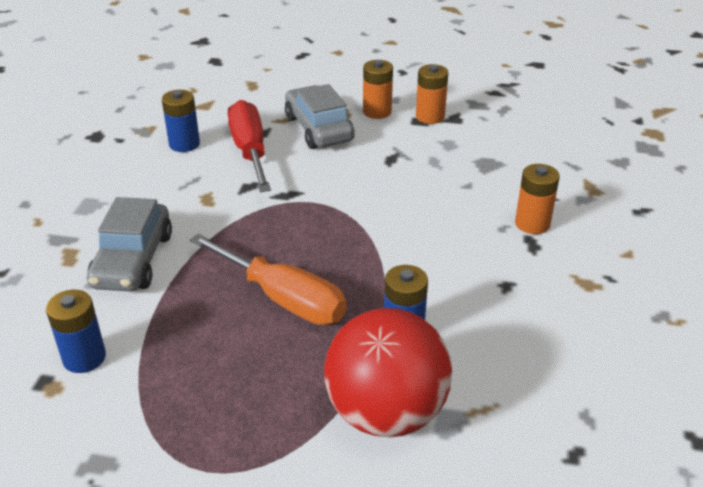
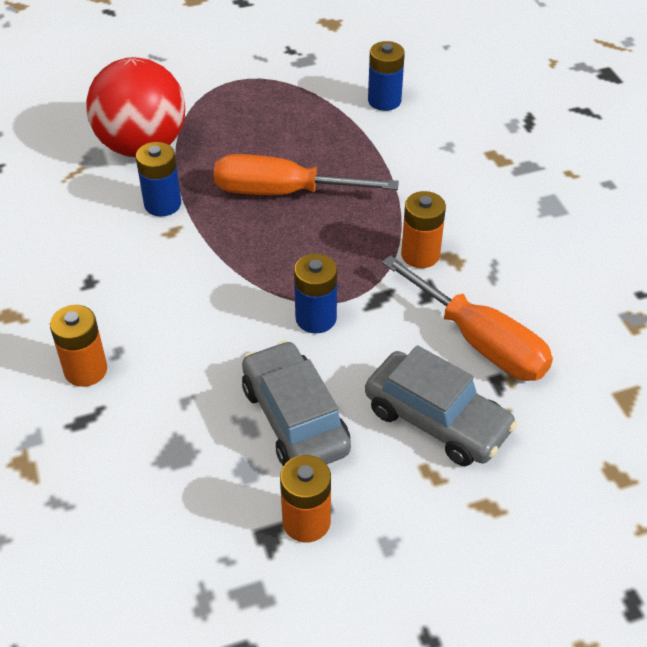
camera: 150 degrees right, 10 degrees up
grey car [87,197,172,291] -> grey car moved to [242,340,351,466]
blue battery [162,90,200,152] -> blue battery moved to [294,254,337,334]
red screwdriver [228,100,271,192] -> orange screwdriver [382,255,553,381]
orange battery [363,60,393,119] -> orange battery moved to [401,191,446,268]

